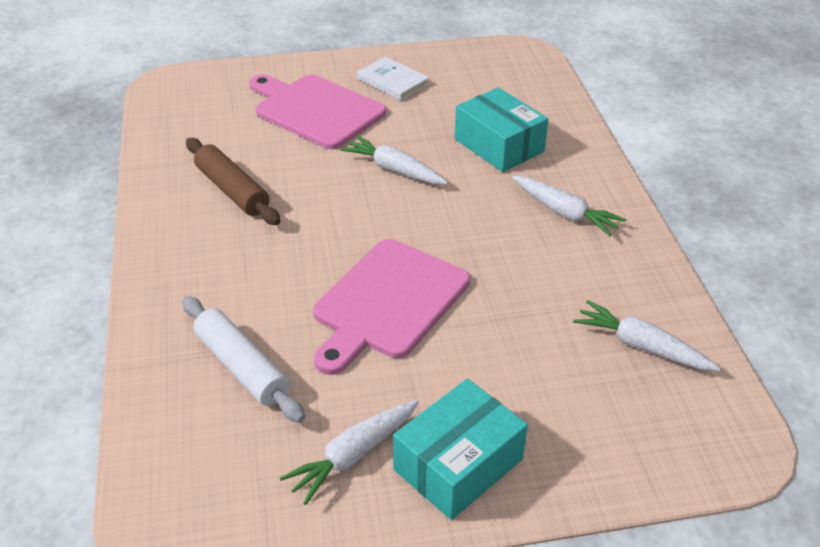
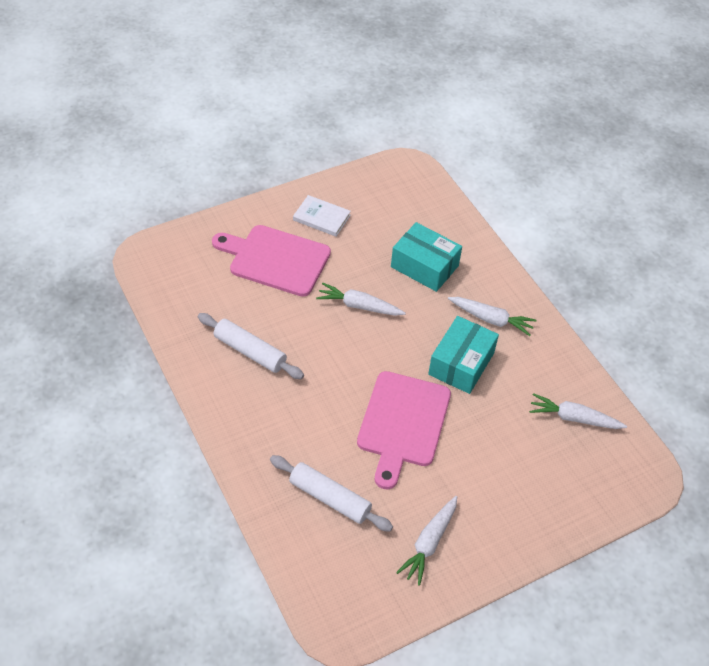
camera: 20 degrees left, 10 degrees up
brown rolling pin [186,138,281,225] -> white rolling pin [198,313,304,379]
turquoise box [393,379,528,520] -> turquoise box moved to [428,316,499,394]

